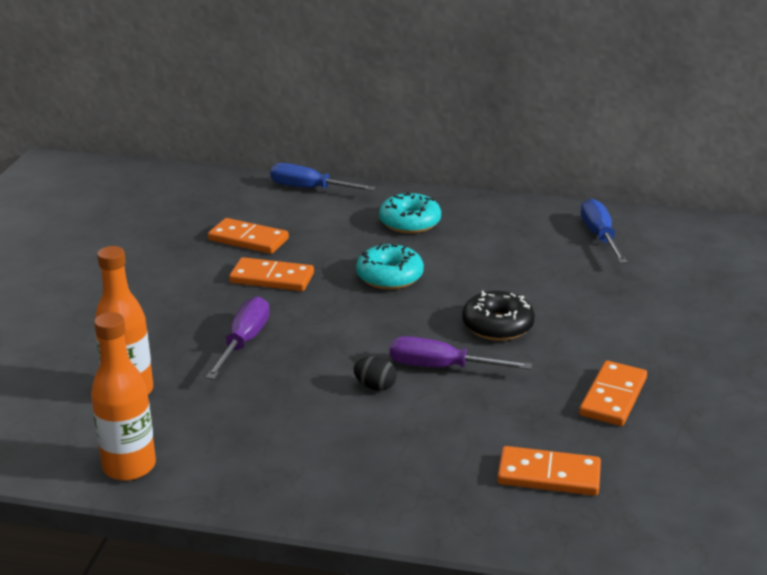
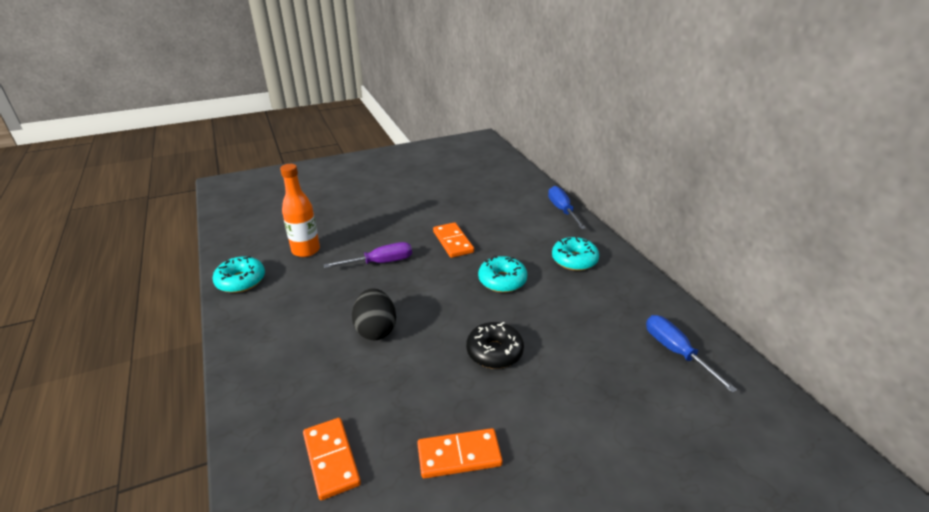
camera: 55 degrees right, 5 degrees up
orange bottle [91,312,156,481] -> turquoise donut [212,256,265,293]
orange domino [208,218,289,254] -> none
black egg [354,356,397,391] -> black egg [352,289,396,340], size x1.83
purple screwdriver [390,336,532,370] -> none
blue screwdriver [581,198,628,263] -> blue screwdriver turned 75 degrees counterclockwise [646,315,737,393]

